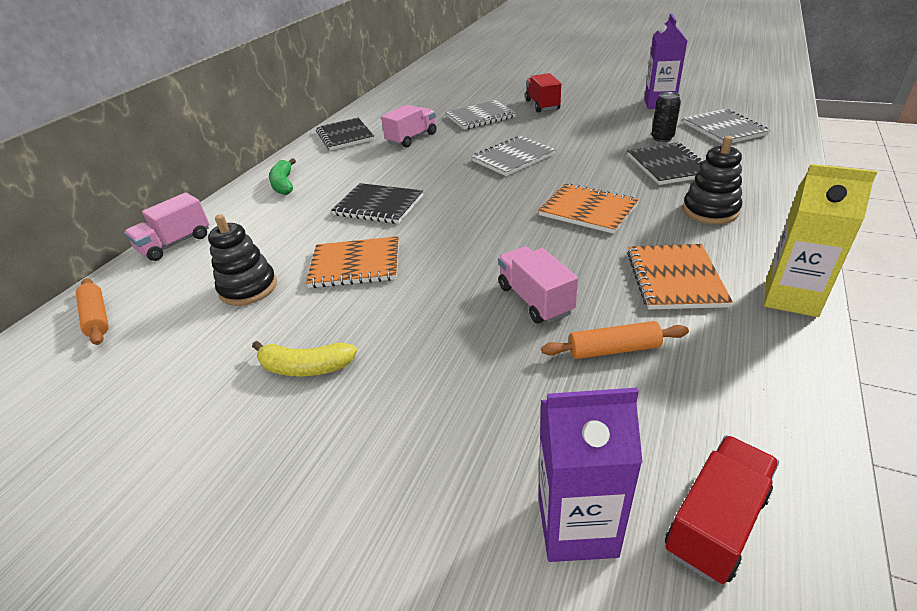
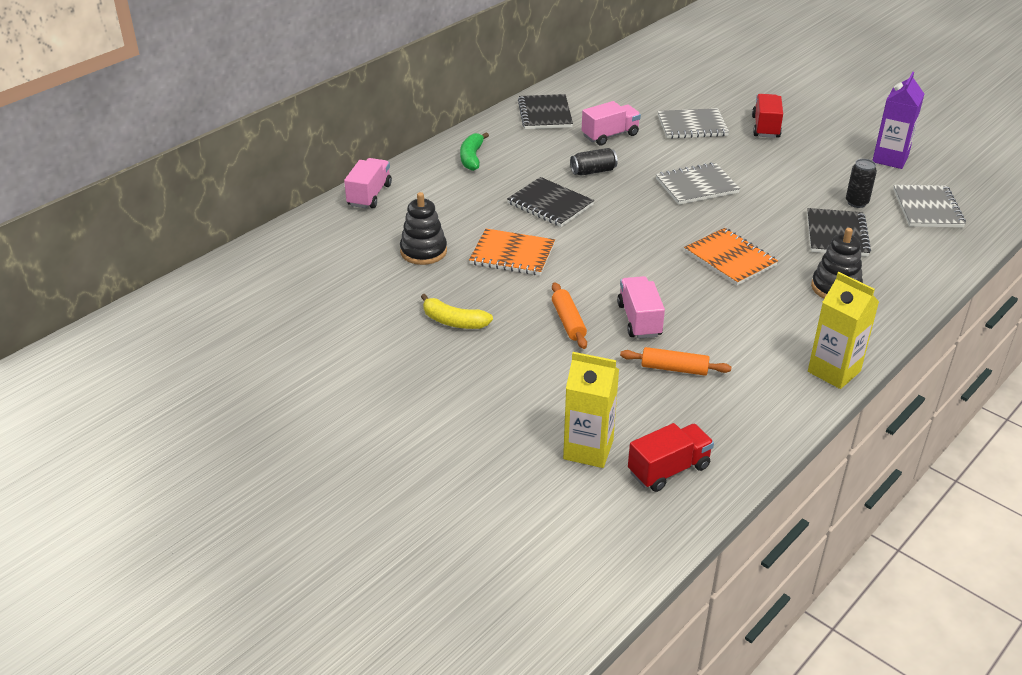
camera: 15 degrees right, 0 degrees up
orange rolling pin [76,278,109,345] -> orange rolling pin moved to [552,282,587,349]
pink truck [124,193,209,261] -> pink truck turned 135 degrees clockwise [344,158,392,208]
purple carton [539,388,643,562] -> yellow carton [563,352,619,468]
orange notebook [627,244,733,309] -> none
none -> black can [570,148,618,176]

